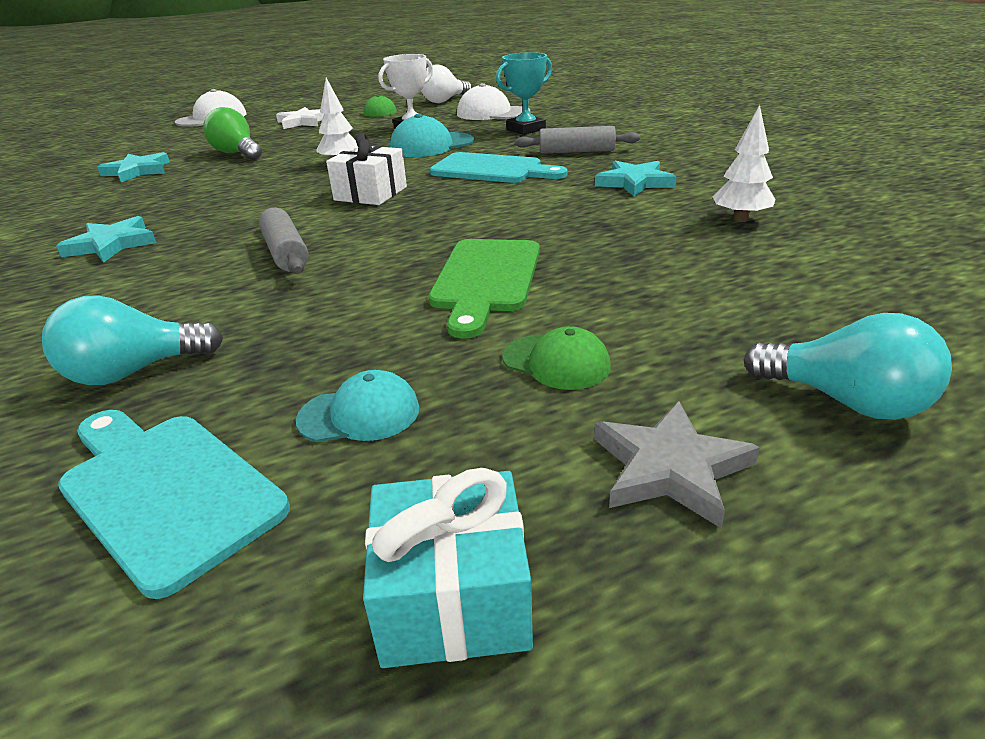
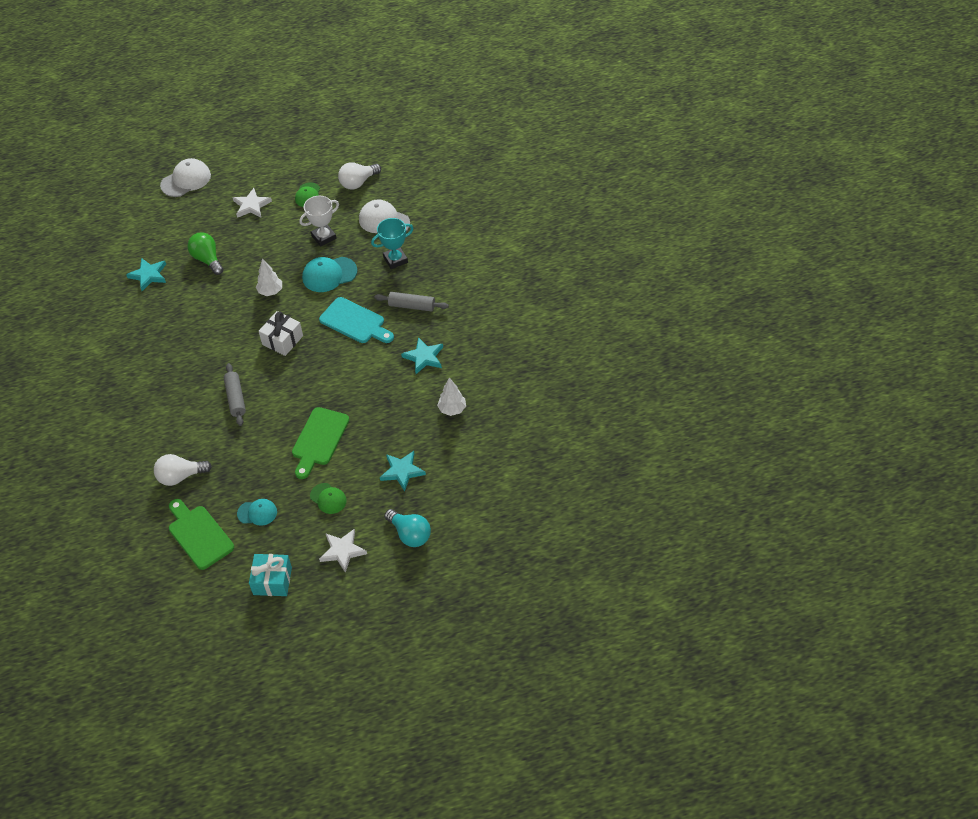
camera: 10 degrees right, 20 degrees up
turquoise light bulb [42,295,223,385] -> white light bulb [154,454,212,486]
turquoise star [56,216,157,262] -> turquoise star moved to [380,451,426,491]
turquoise cutting board [58,410,290,599] -> green cutting board [169,499,234,570]
grey star [594,401,760,528] -> white star [319,529,367,573]

